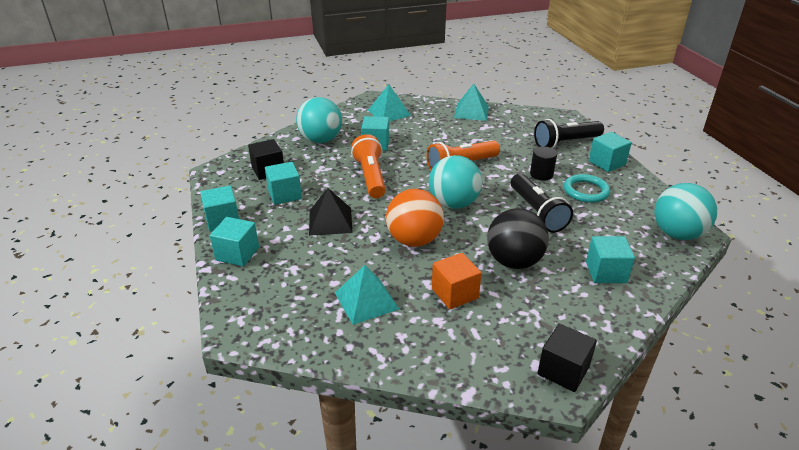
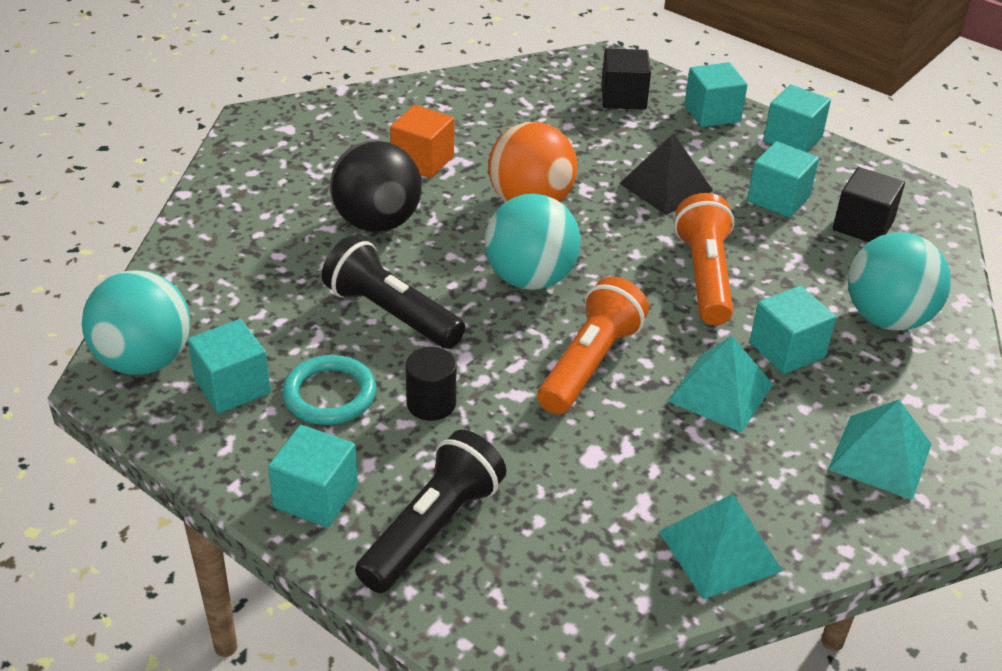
camera: 145 degrees right, 5 degrees up
turquoise pyramid [335,265,399,325] -> turquoise pyramid moved to [668,336,773,433]
orange flashlight [351,134,386,198] -> orange flashlight turned 135 degrees counterclockwise [674,193,735,325]
black cube [538,324,597,392] -> black cube moved to [601,48,651,110]
turquoise cube [586,236,635,283] -> turquoise cube moved to [187,319,271,414]

